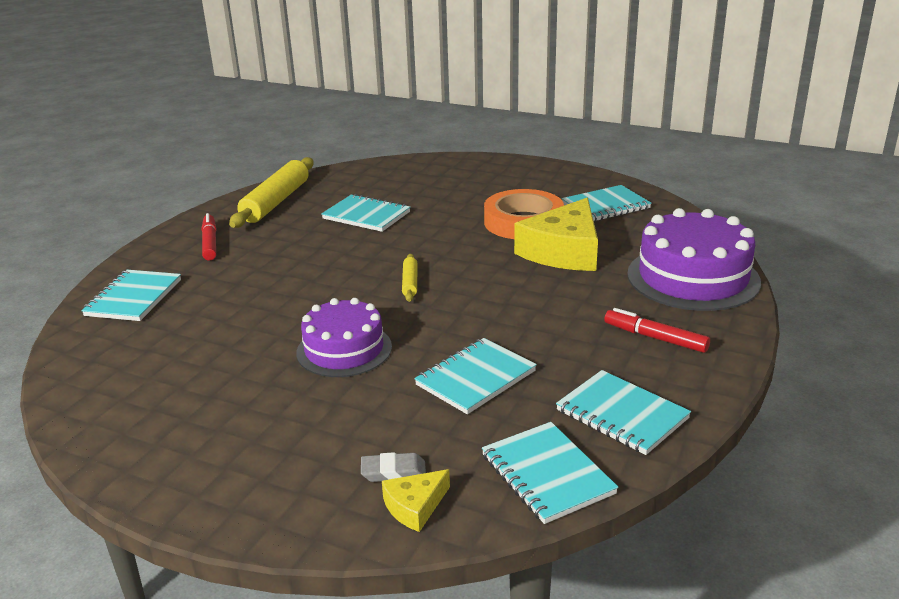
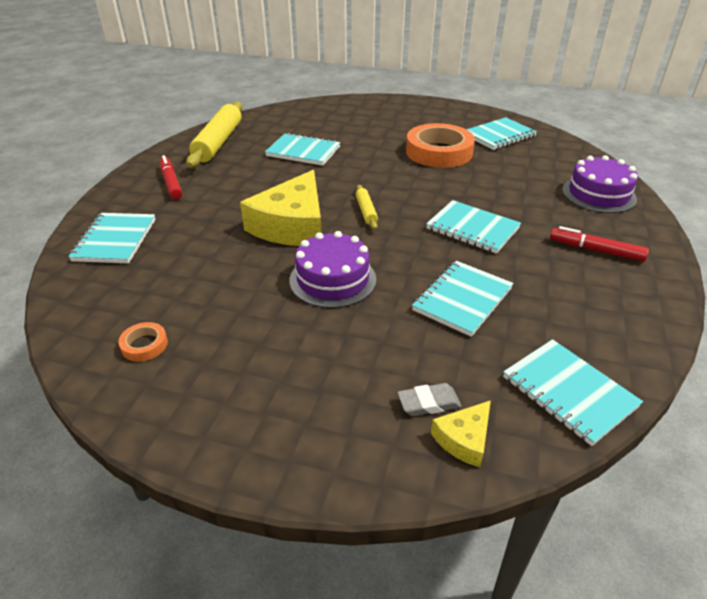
camera: 10 degrees left, 10 degrees up
yellow cheese [514,198,598,271] -> yellow cheese moved to [240,170,321,246]
turquoise notebook [556,370,691,455] -> turquoise notebook moved to [426,200,521,254]
purple cake [627,208,761,311] -> purple cake [562,155,638,213], size x0.66
none -> orange tape [118,322,168,362]

